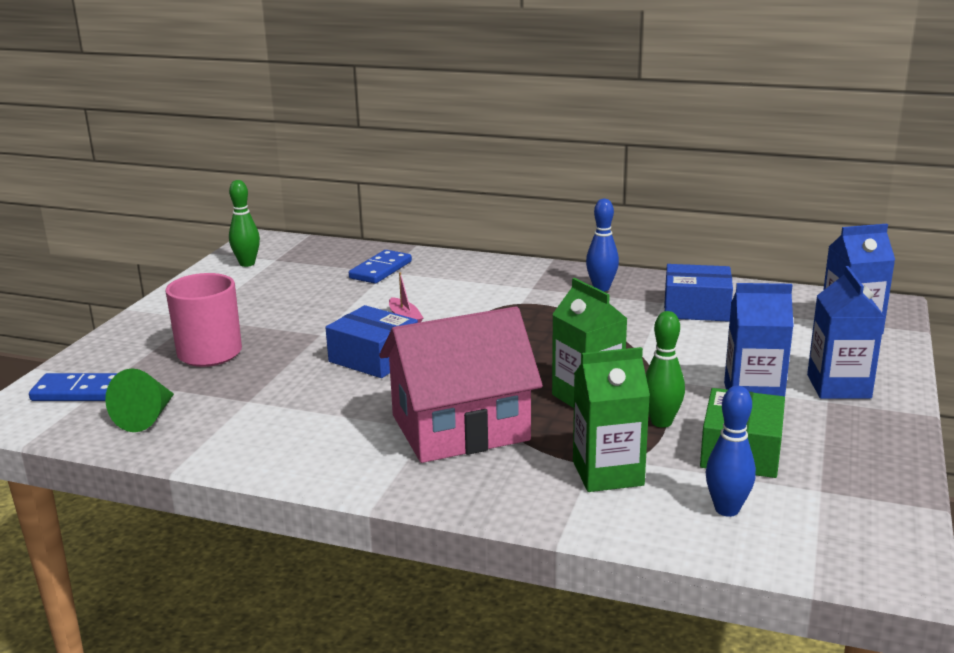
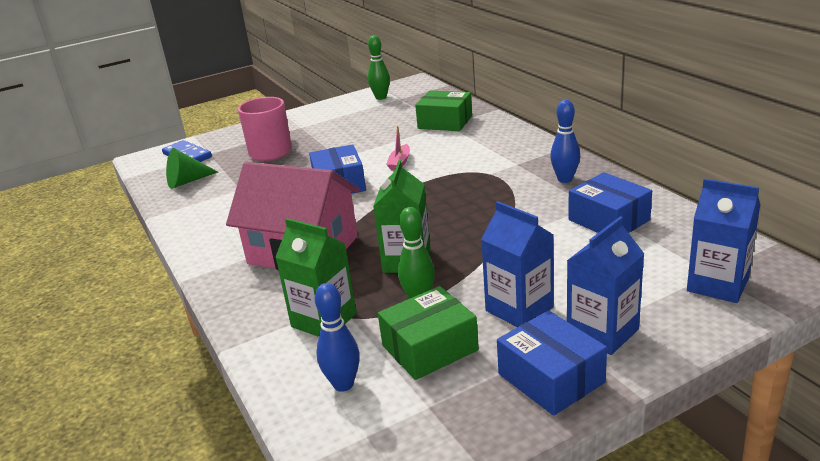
camera: 45 degrees right, 5 degrees up
blue domino [349,250,412,283] -> green box [415,90,472,131]
none -> blue box [497,310,607,416]

